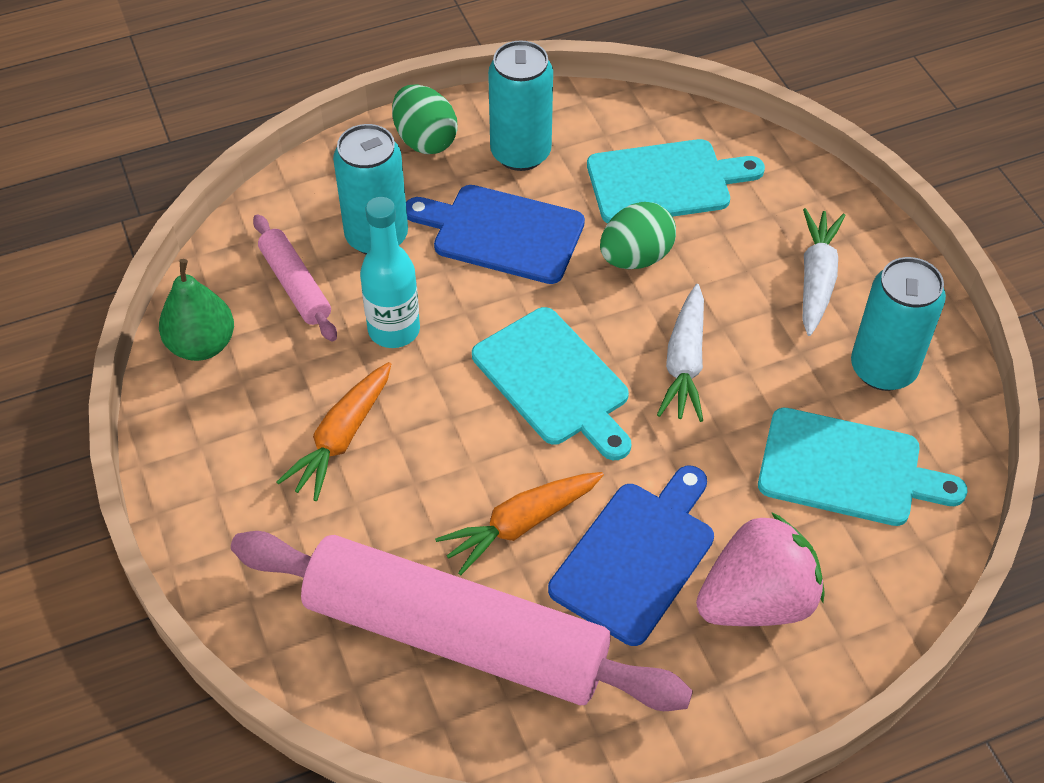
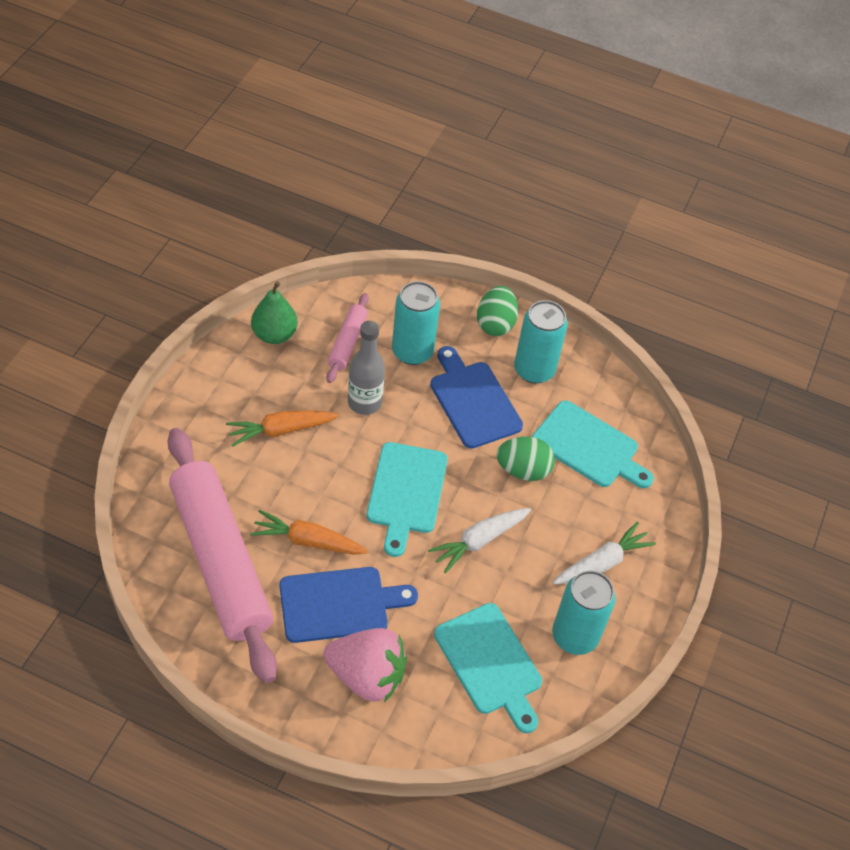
camera: 40 degrees right, 0 degrees up
turquoise bottle [360,197,420,348] -> grey bottle [348,321,385,415]

